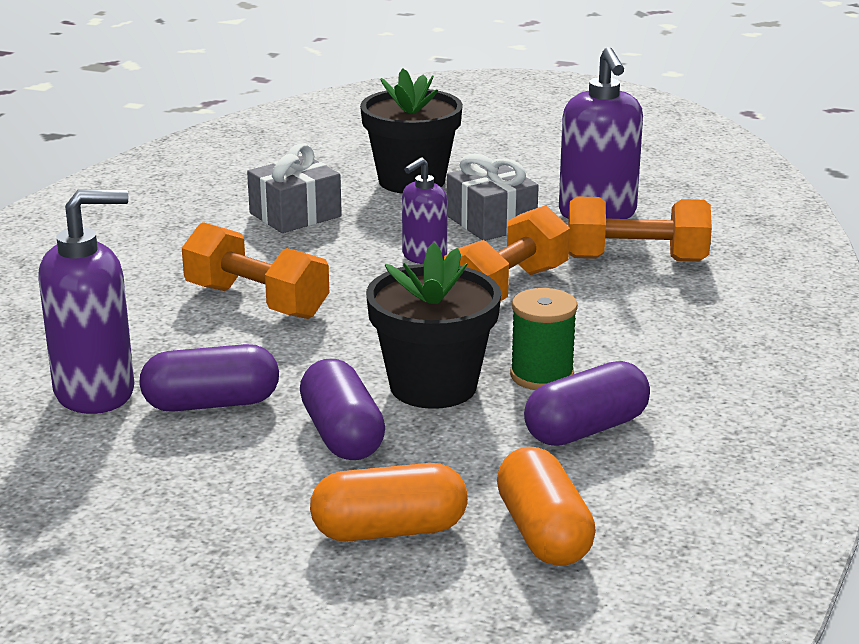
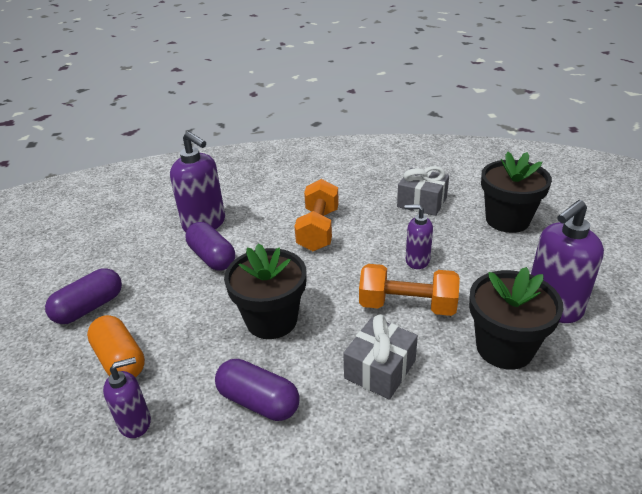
camera: 65 degrees right, 10 degrees up
purple capsule [300,359,385,460] -> purple capsule moved to [45,268,122,324]
grey gift [447,153,539,241] -> grey gift moved to [343,314,418,400]
orange capsule [497,447,596,566] -> purple soap dispenser [103,357,151,438]
green spool [510,288,578,390] -> none
orange dumbbell [568,196,712,262] -> black flower pot [469,267,564,370]

